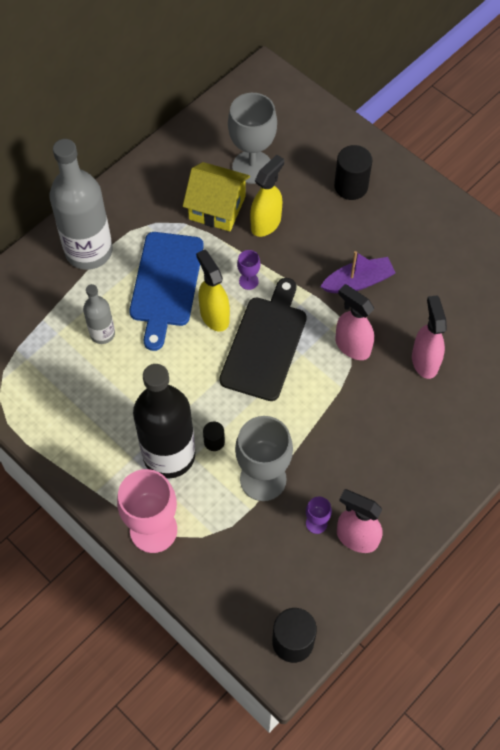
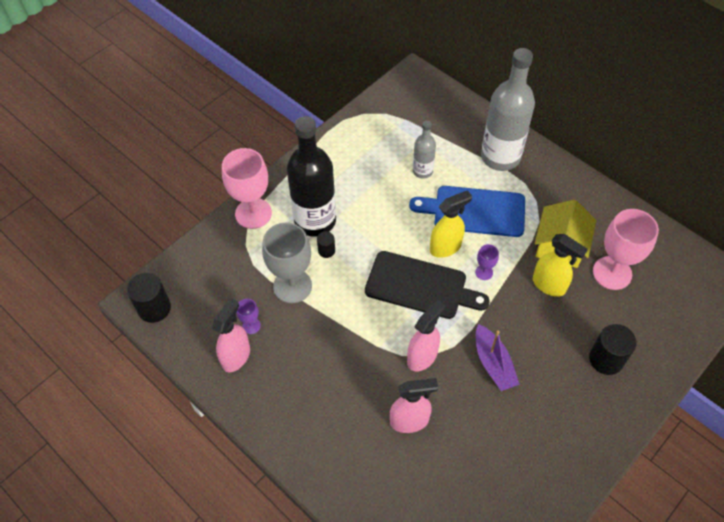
camera: 90 degrees right, 5 degrees down
grey goblet [228,93,277,184] -> pink goblet [593,209,659,290]

